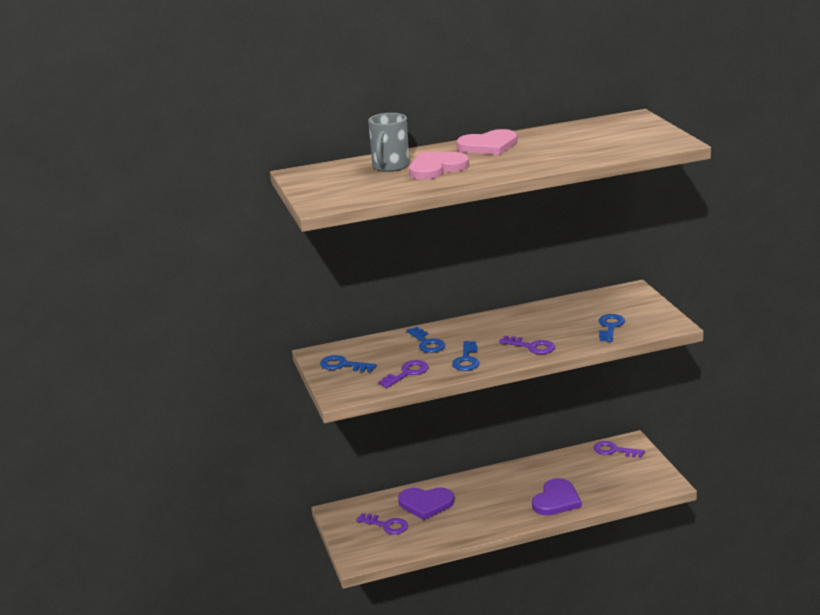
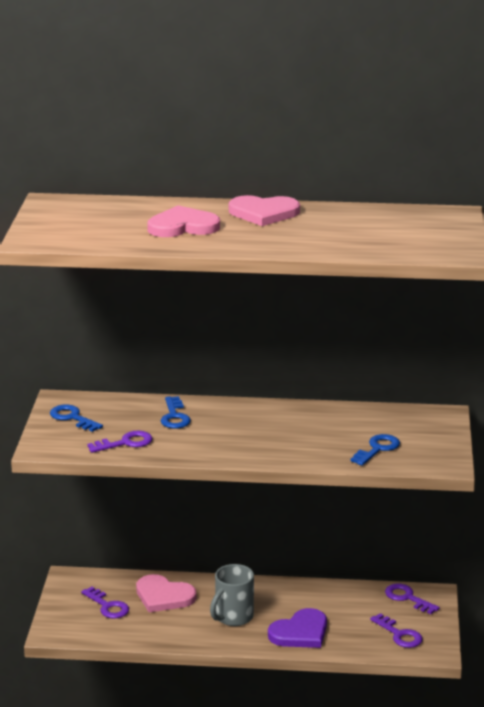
camera: 20 degrees right, 0 degrees up
grey mug [368,113,410,172] -> grey mug moved to [210,564,254,626]
purple heart [398,487,454,520] -> pink heart [136,574,196,612]
blue key [452,341,479,371] -> none
purple key [499,336,555,354] -> purple key moved to [370,613,423,648]

